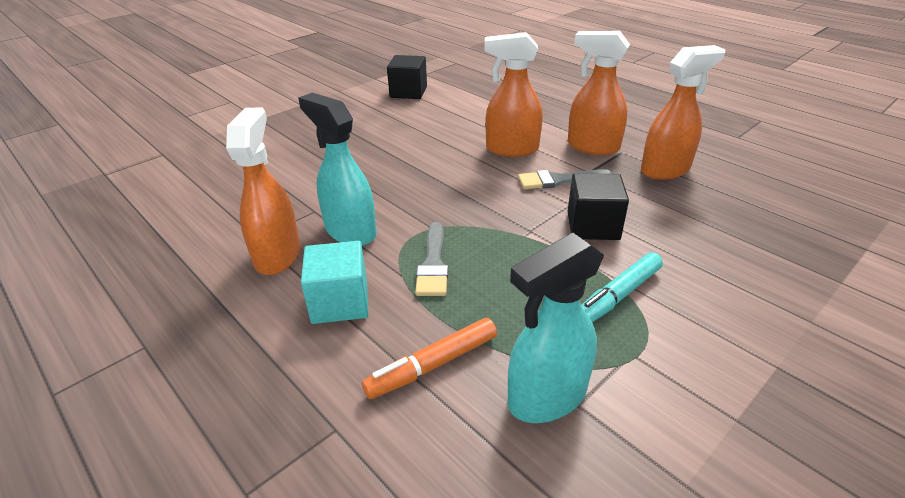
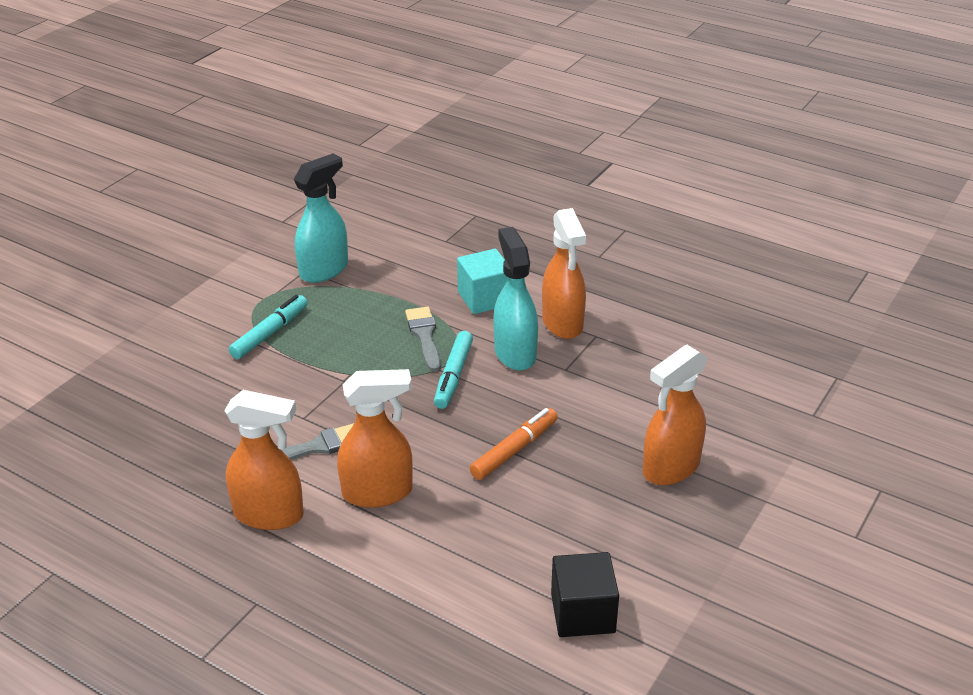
camera: 165 degrees right, 0 degrees up
turquoise spray bottle [298,93,377,246] -> turquoise spray bottle turned 135 degrees counterclockwise [493,227,538,371]
orange marker [362,318,497,399] -> orange marker moved to [470,408,558,480]
black cube [567,173,629,240] -> none
orange spray bottle [641,45,726,180] -> orange spray bottle moved to [643,345,708,485]
none -> turquoise marker [434,331,473,409]

